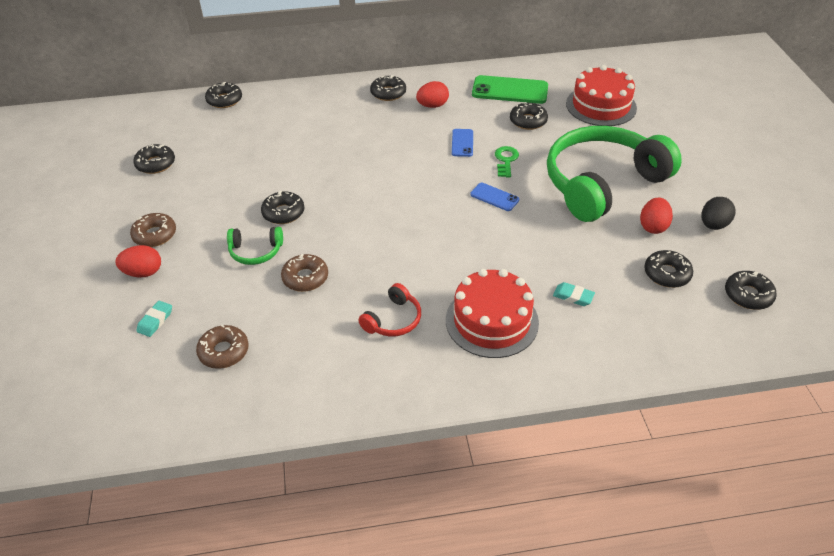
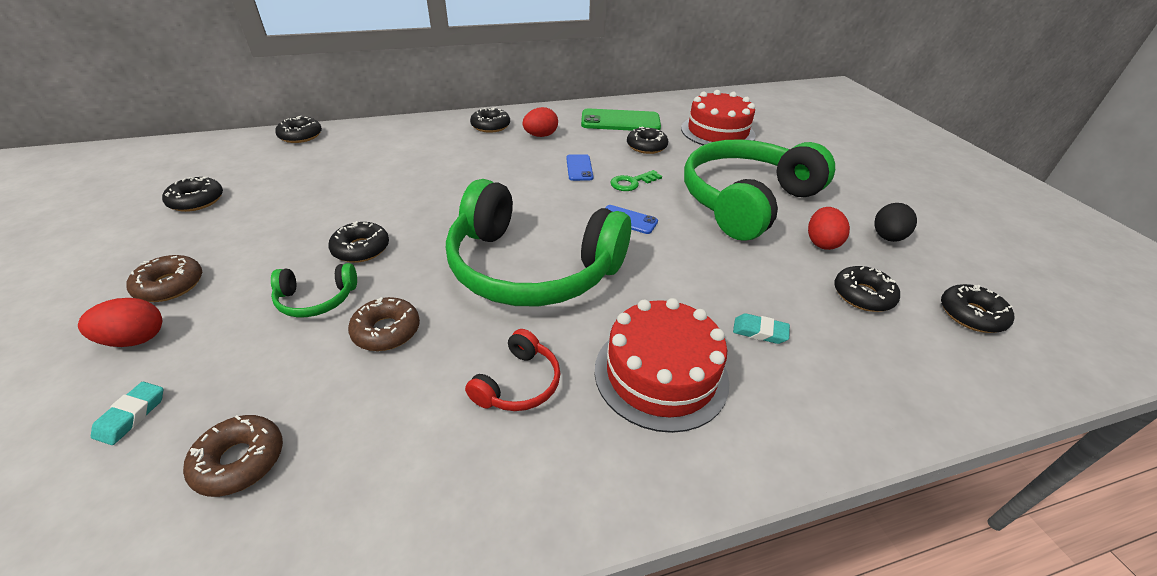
camera: 10 degrees left, 5 degrees down
green key [495,146,519,178] -> green key turned 120 degrees counterclockwise [610,170,662,191]
none -> green headphones [446,179,631,306]

